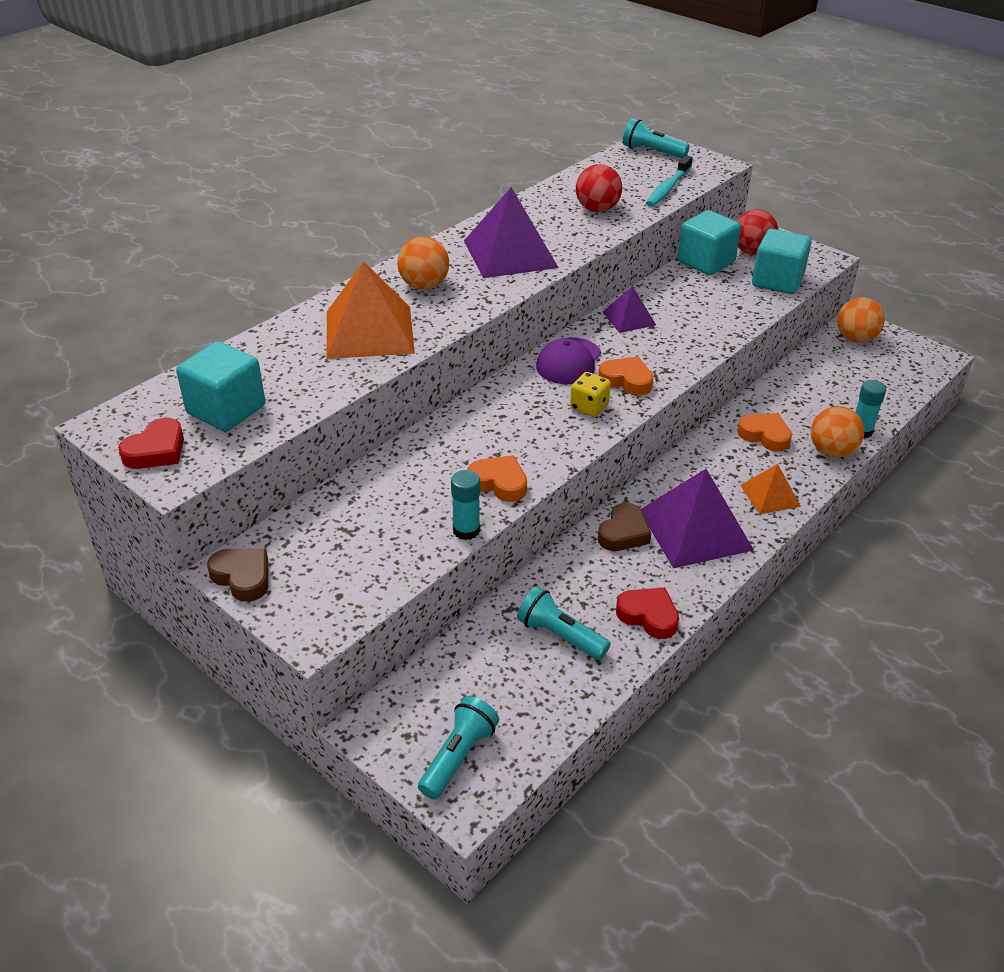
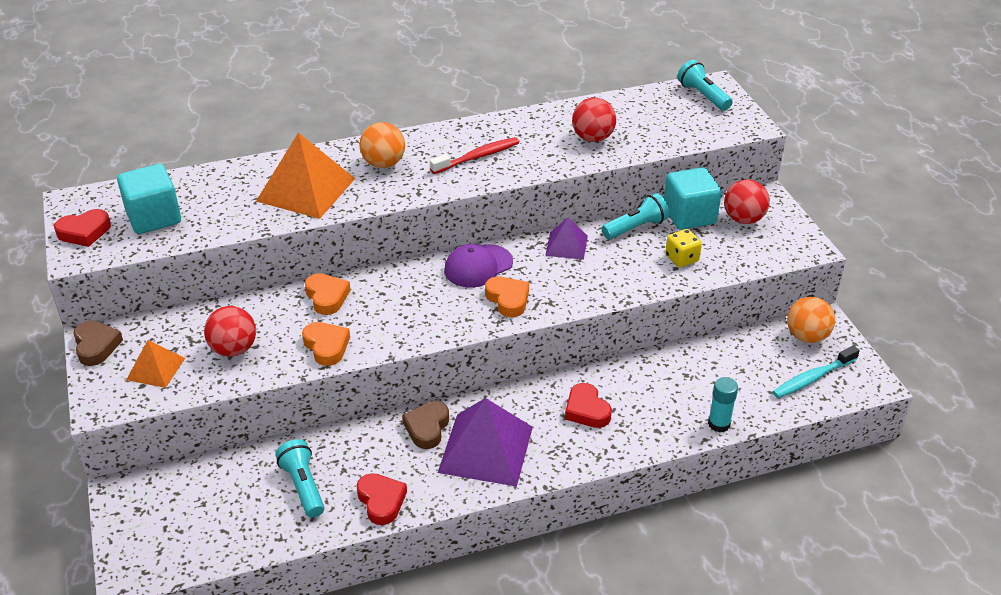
camera: 30 degrees right, 0 degrees up
turquoise flashlight [418,696,499,799] -> turquoise flashlight moved to [602,193,669,240]
turquoise glue stick [451,470,480,540] -> none
purple pyramid [464,187,559,278] -> red toothbrush [430,137,519,174]
yellow dice [570,372,611,417] -> yellow dice moved to [665,229,702,267]
brown heart [598,503,651,551] -> brown heart turned 135 degrees clockwise [402,401,449,449]
turquoise toothbrush [646,155,693,207] -> turquoise toothbrush moved to [772,345,860,398]
orange heart [737,413,792,452] -> orange heart moved to [305,273,351,315]
orange pyramid [740,464,801,515] -> orange pyramid moved to [126,340,185,388]
turquoise cube [752,229,812,294] -> none
orange ball [811,406,864,458] -> none
none -> red ball [204,306,256,357]
none -> red heart [565,383,612,428]

